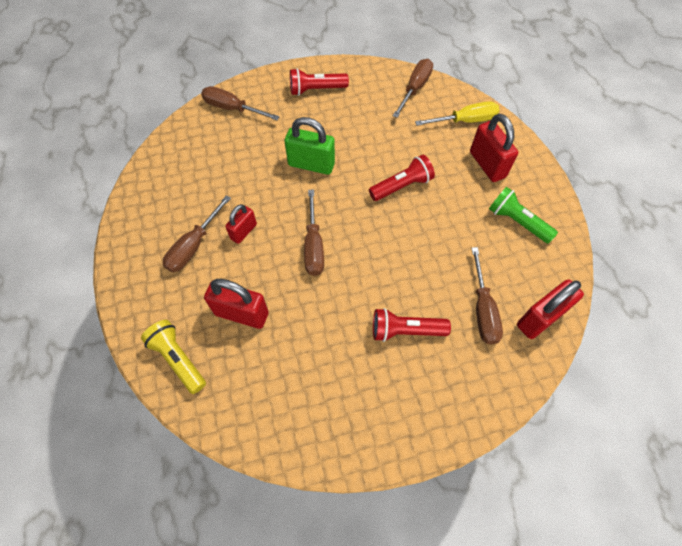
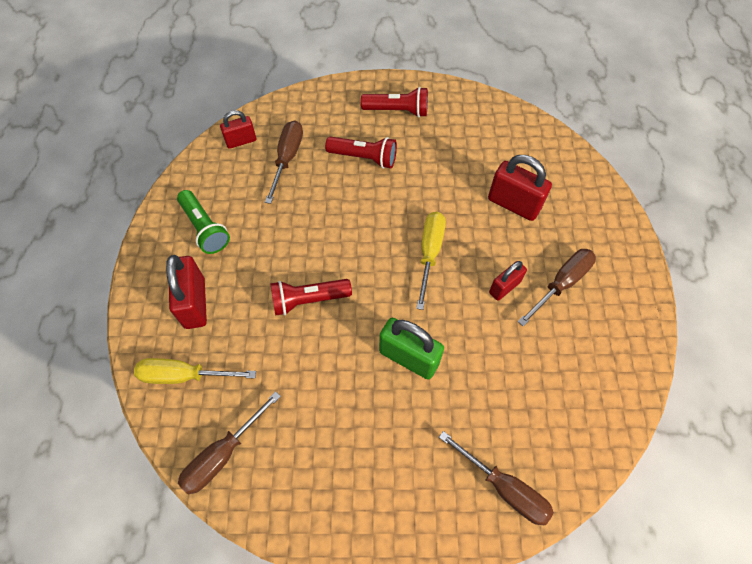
camera: 165 degrees left, 0 degrees up
yellow flashlight [141,320,206,394] -> none
red flashlight [290,68,349,96] -> red flashlight moved to [361,87,428,118]
brown screwdriver [304,189,324,276] -> yellow screwdriver [416,212,446,310]
red padlock [517,279,584,339] -> red padlock [220,110,256,149], size x0.61

